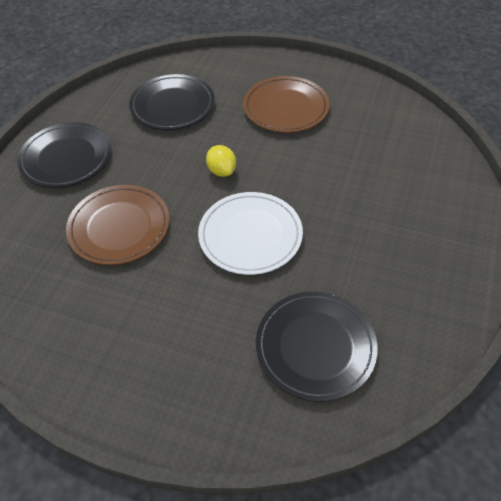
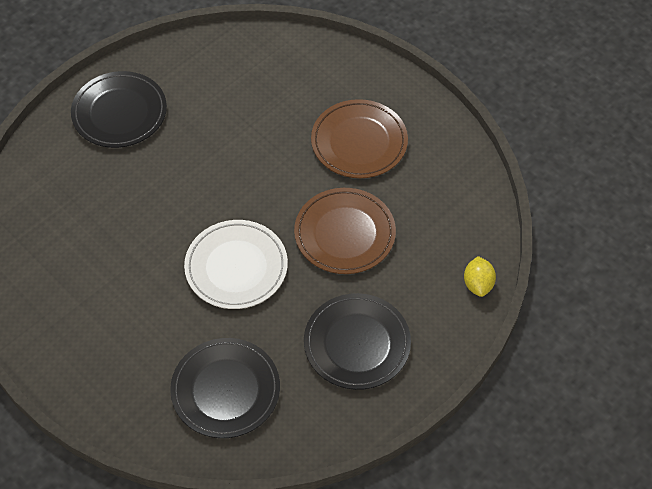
camera: 25 degrees right, 5 degrees up
brown plate [66,185,170,265] -> brown plate moved to [294,188,396,274]
black plate [129,74,215,130] -> black plate moved to [304,293,411,390]
yellow lemon [206,145,236,177] -> yellow lemon moved to [464,256,496,297]

